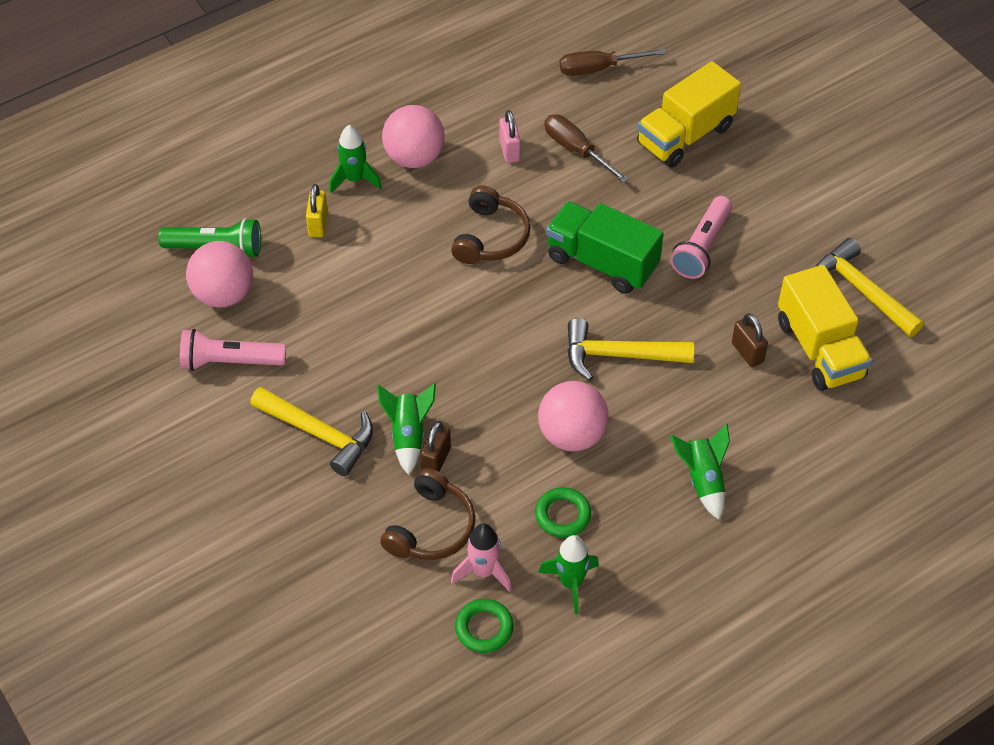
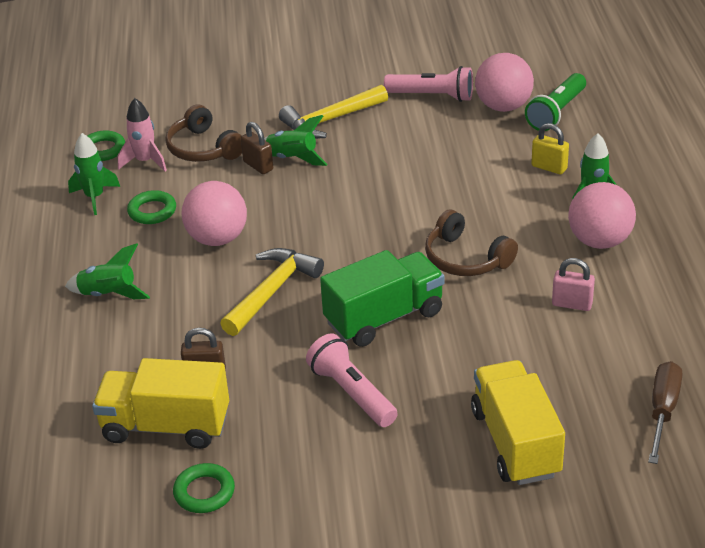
camera: 120 degrees right, 15 degrees down
pink flashlight [180,329,286,371] -> pink flashlight turned 75 degrees clockwise [384,66,473,102]
brown screwdriver [544,115,629,183] -> none
yellow hammer [815,238,924,337] -> green ring [173,463,235,513]

